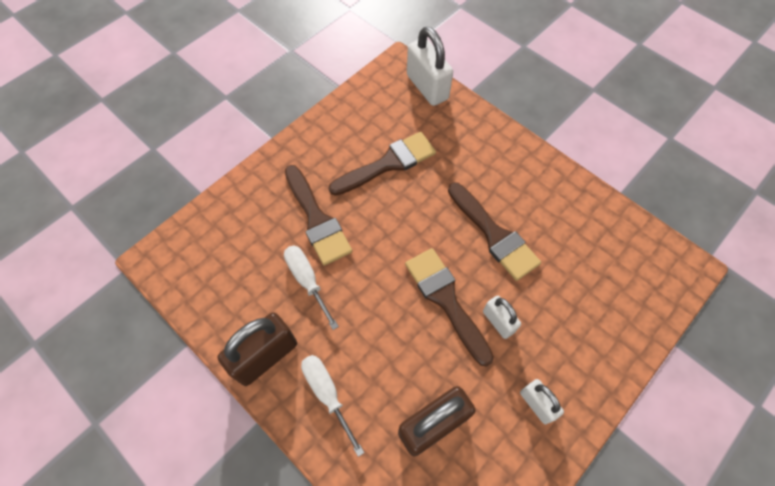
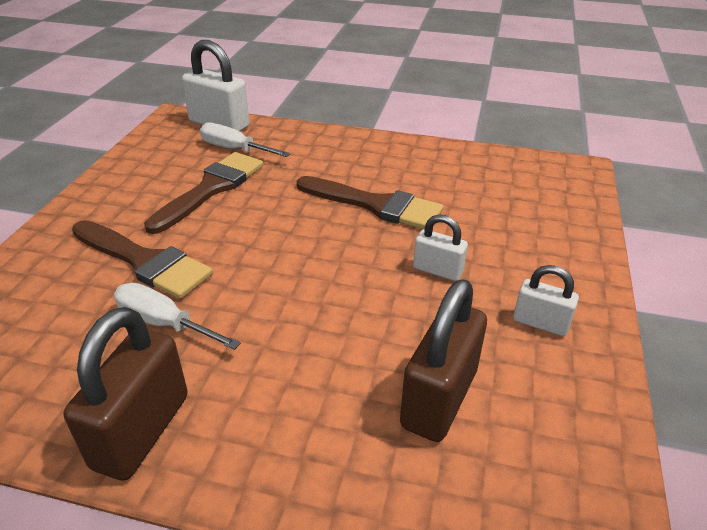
camera: 30 degrees left, 25 degrees down
white screwdriver [301,355,364,457] -> white screwdriver moved to [200,122,290,157]
brown brush [405,248,494,367] -> none

